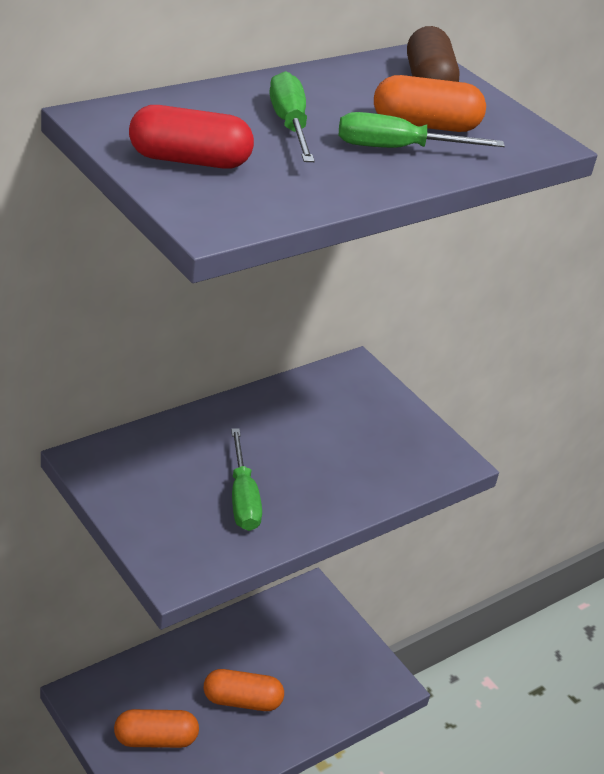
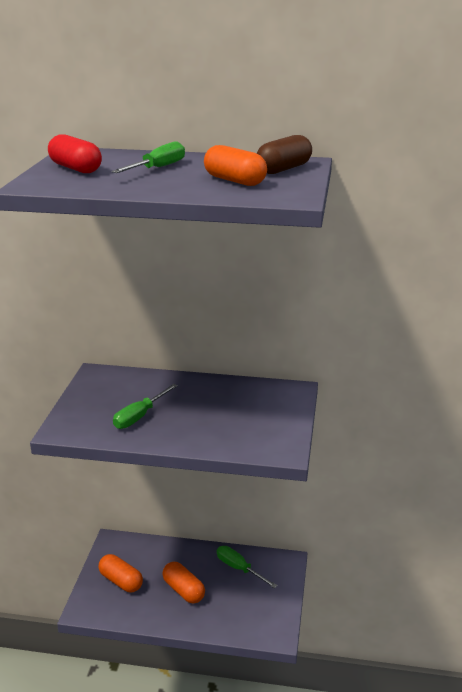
camera: 50 degrees right, 10 degrees down
green screwdriver [339,112,505,148] -> green screwdriver moved to [217,546,277,588]

